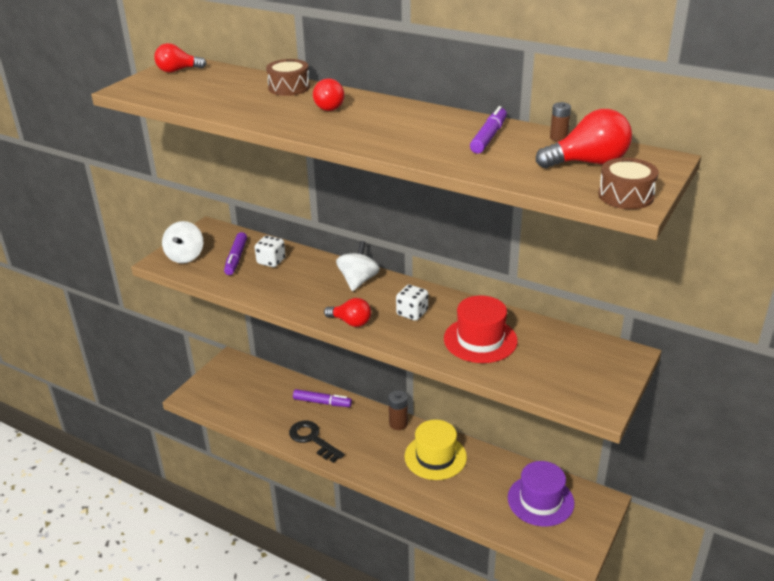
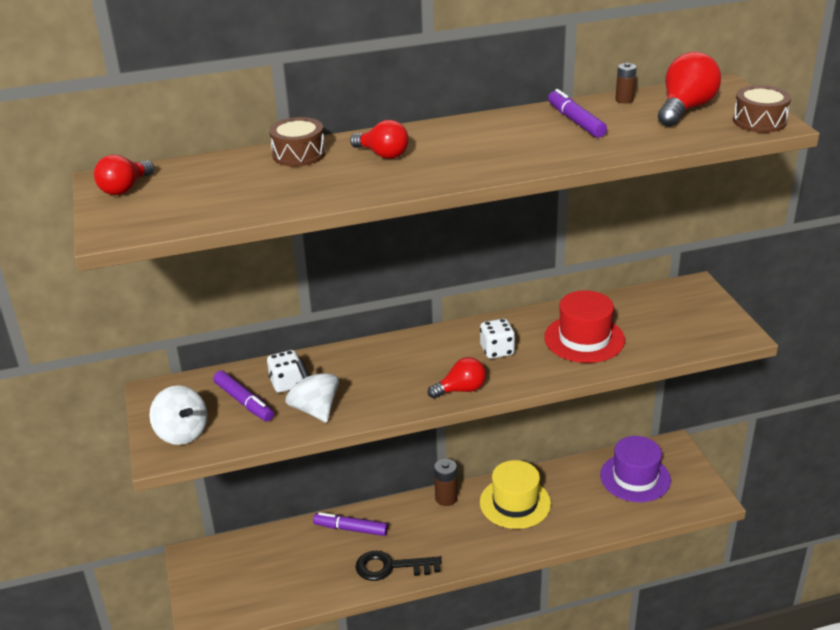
camera: 45 degrees left, 0 degrees up
purple marker [293,389,352,407] -> purple marker turned 135 degrees counterclockwise [313,512,388,536]
white spinning top [336,241,380,291] -> white spinning top moved to [285,360,339,423]

